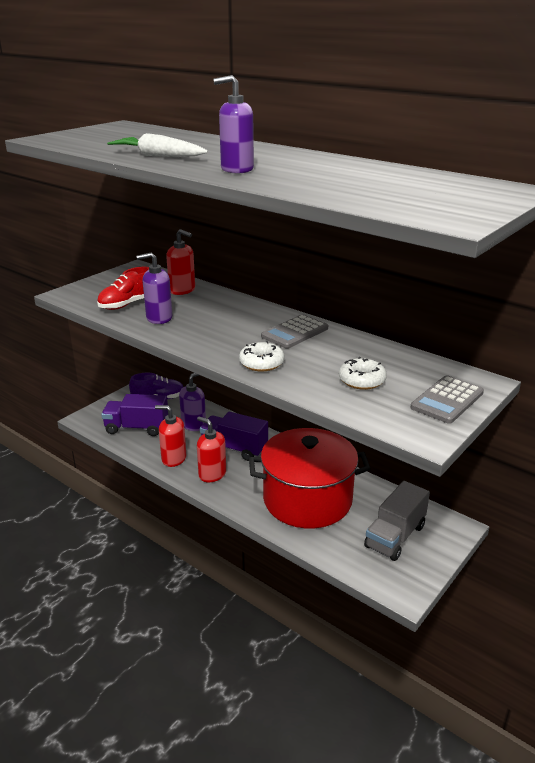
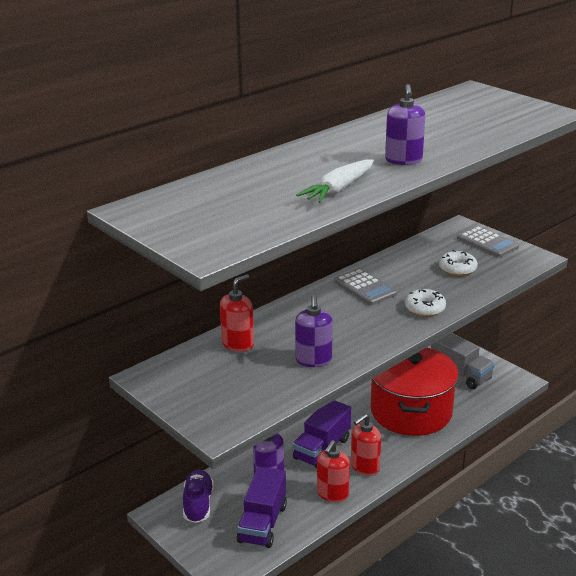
camera: 80 degrees left, 0 degrees up
red shoe [97,266,149,310] -> none

